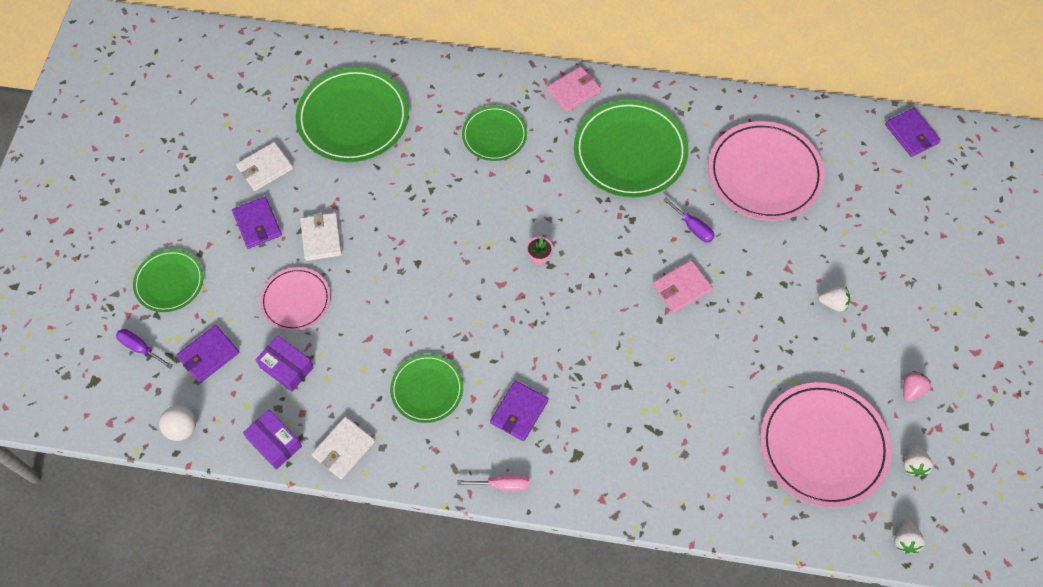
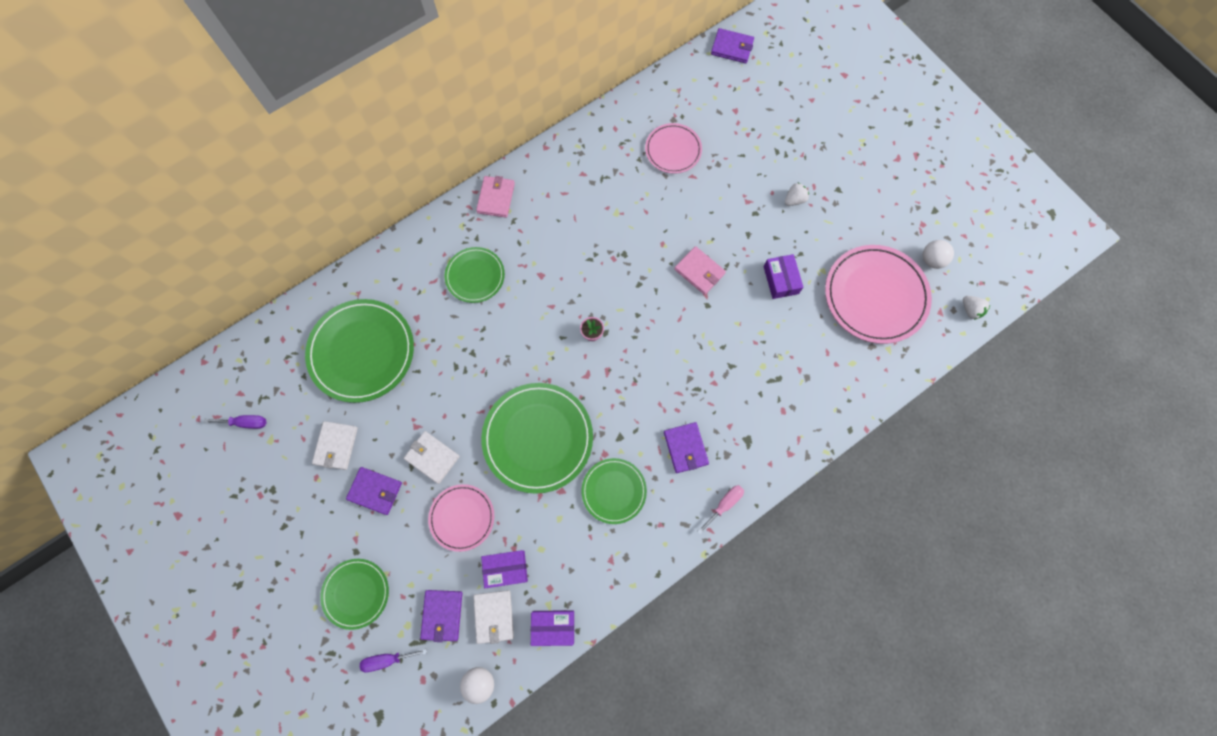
camera: 45 degrees left, 10 degrees up
white wallet [312,416,375,479] -> white wallet moved to [473,590,514,644]
green plate [574,100,688,198] -> green plate moved to [481,383,593,494]
pink wallet [653,260,713,313] -> pink wallet turned 60 degrees counterclockwise [674,246,726,295]
purple screwdriver [663,198,715,243] -> purple screwdriver moved to [204,415,266,429]
pink plate [708,121,825,221] -> pink plate [645,123,702,174], size x0.58
pink strawberry [903,371,931,402] -> none
white strawberry [903,445,933,477] -> white ball [923,240,954,269]
none -> purple box [763,254,803,299]

